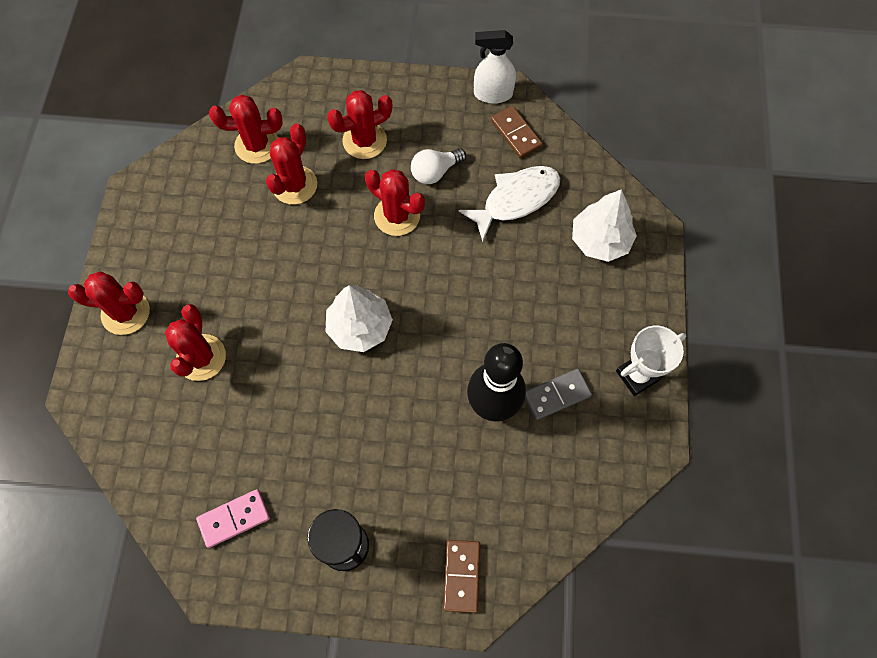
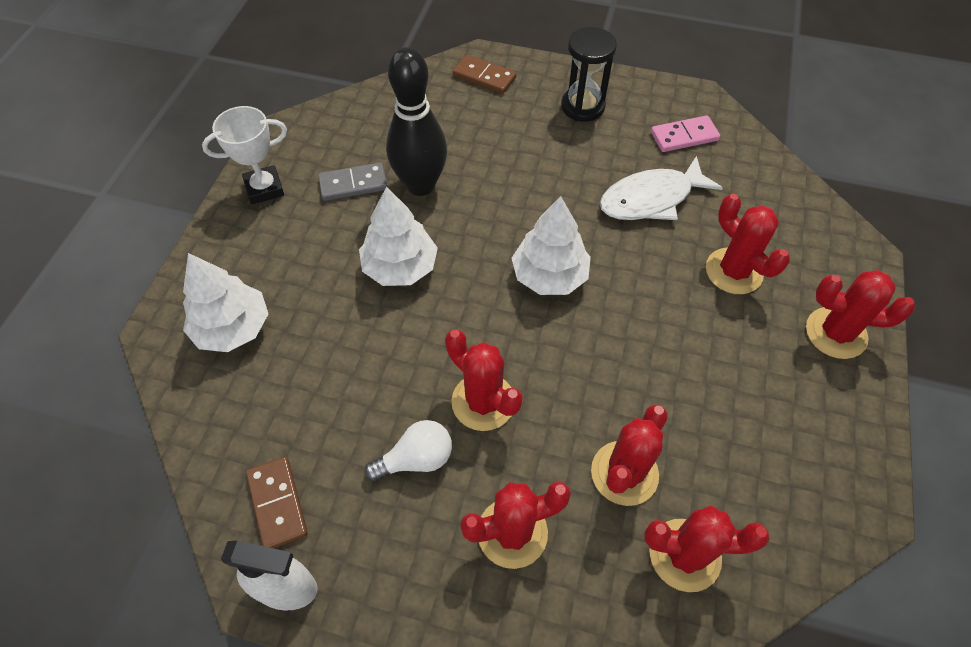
camera: 170 degrees left, 10 degrees down
red cactus [165,304,226,381] -> red cactus turned 45 degrees counterclockwise [706,194,790,294]
brown domino [443,540,480,613] -> brown domino turned 75 degrees counterclockwise [453,55,516,94]
white fish [458,166,560,242] -> white fish moved to [600,156,723,220]
none -> white tree [359,187,438,286]

